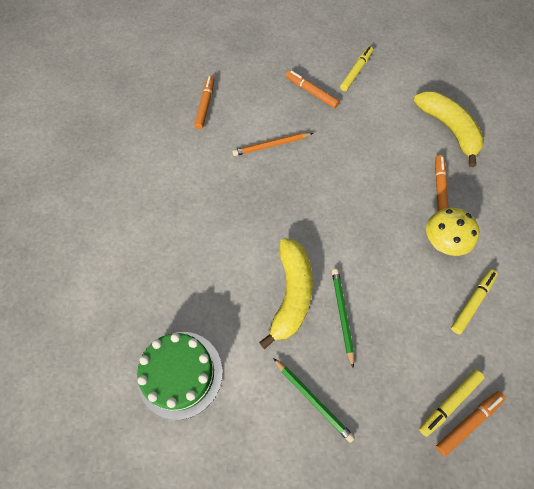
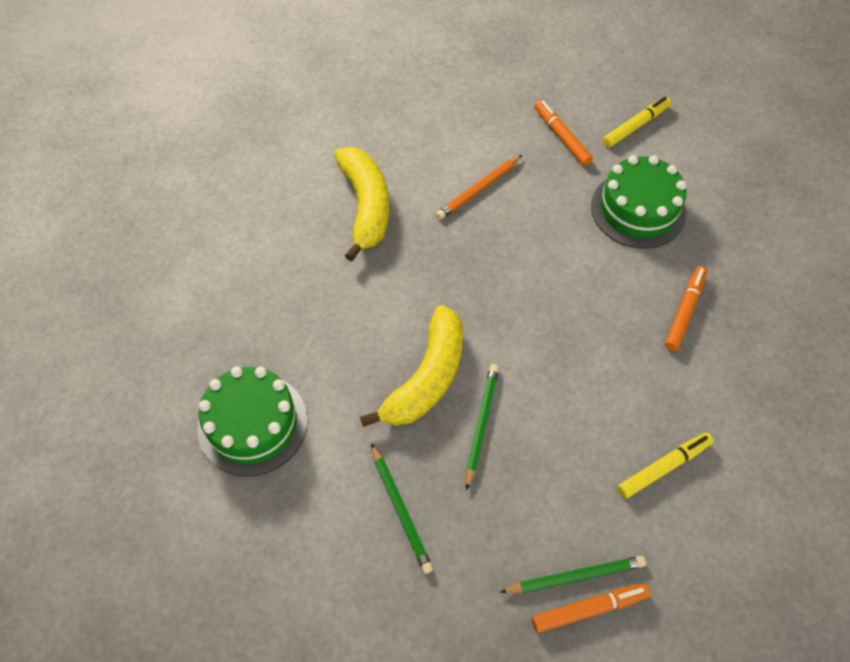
camera: 20 degrees right, 5 degrees down
orange marker [194,75,215,129] -> none
orange pencil [232,133,313,156] -> orange pencil turned 45 degrees counterclockwise [436,155,522,219]
yellow banana [413,91,484,167] -> yellow banana moved to [334,147,389,262]
yellow marker [419,370,485,437] -> green pencil [500,556,646,593]
yellow mushroom [426,208,479,256] -> none
none -> green cake [591,155,687,248]

